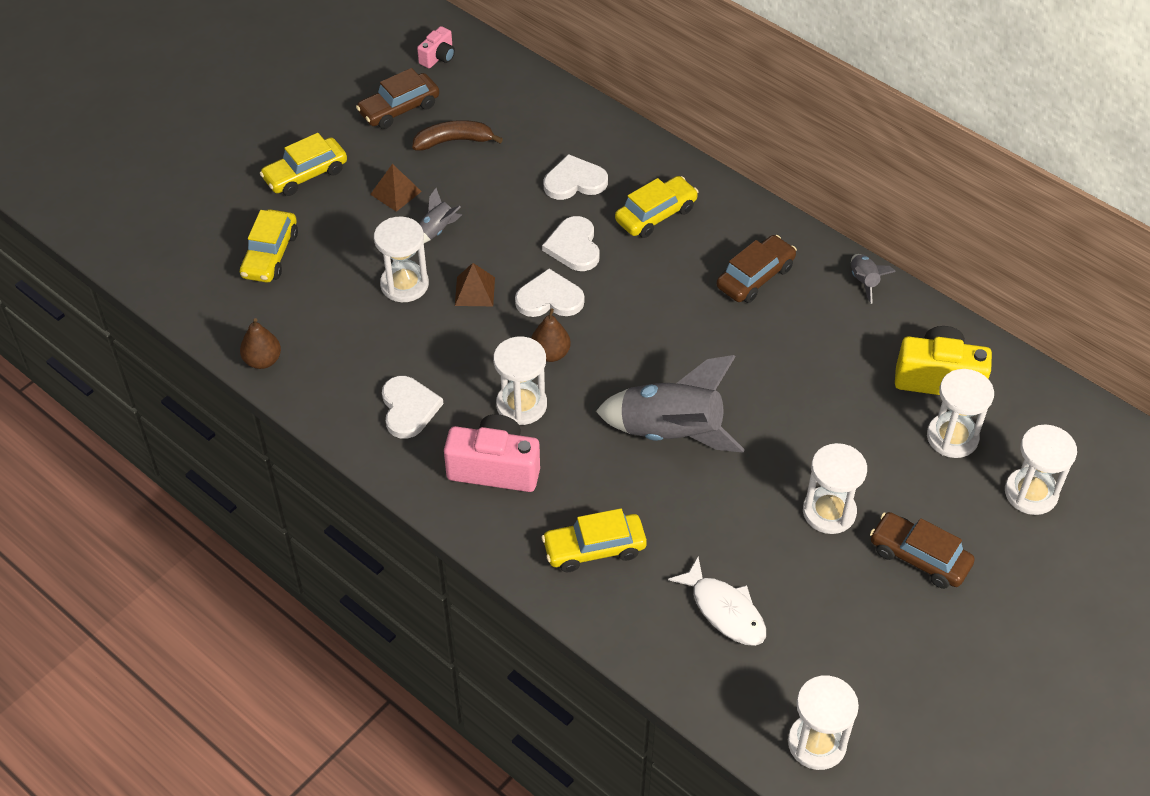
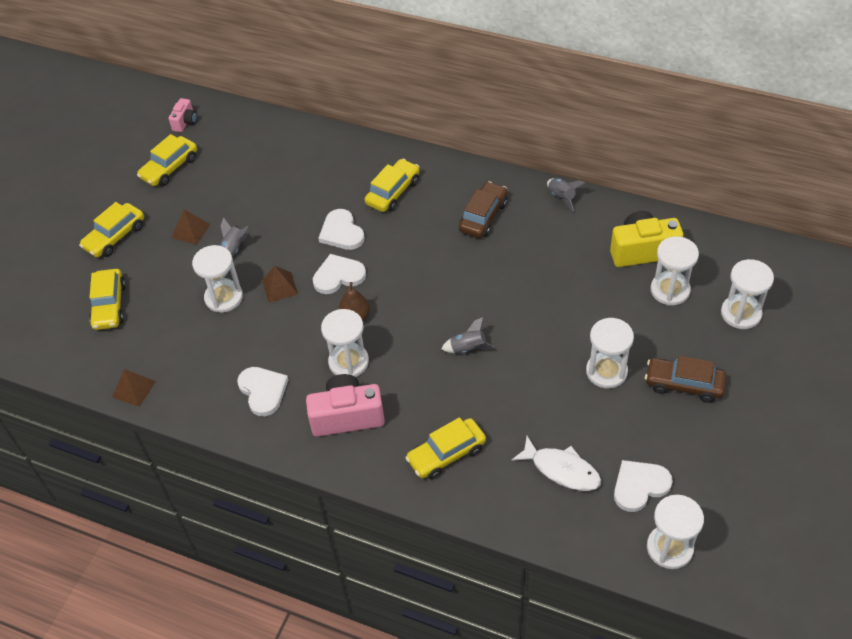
camera: 15 degrees left, 0 degrees up
brown pear [240,318,281,369] -> brown pyramid [112,369,156,407]
brown car [356,68,439,129] -> yellow car [137,134,197,186]
brown banana [412,120,503,150] -> none
white heart [544,154,608,200] -> white heart moved to [614,460,673,512]
grey rocket [596,355,745,453] -> grey rocket [441,317,495,353], size x0.45

